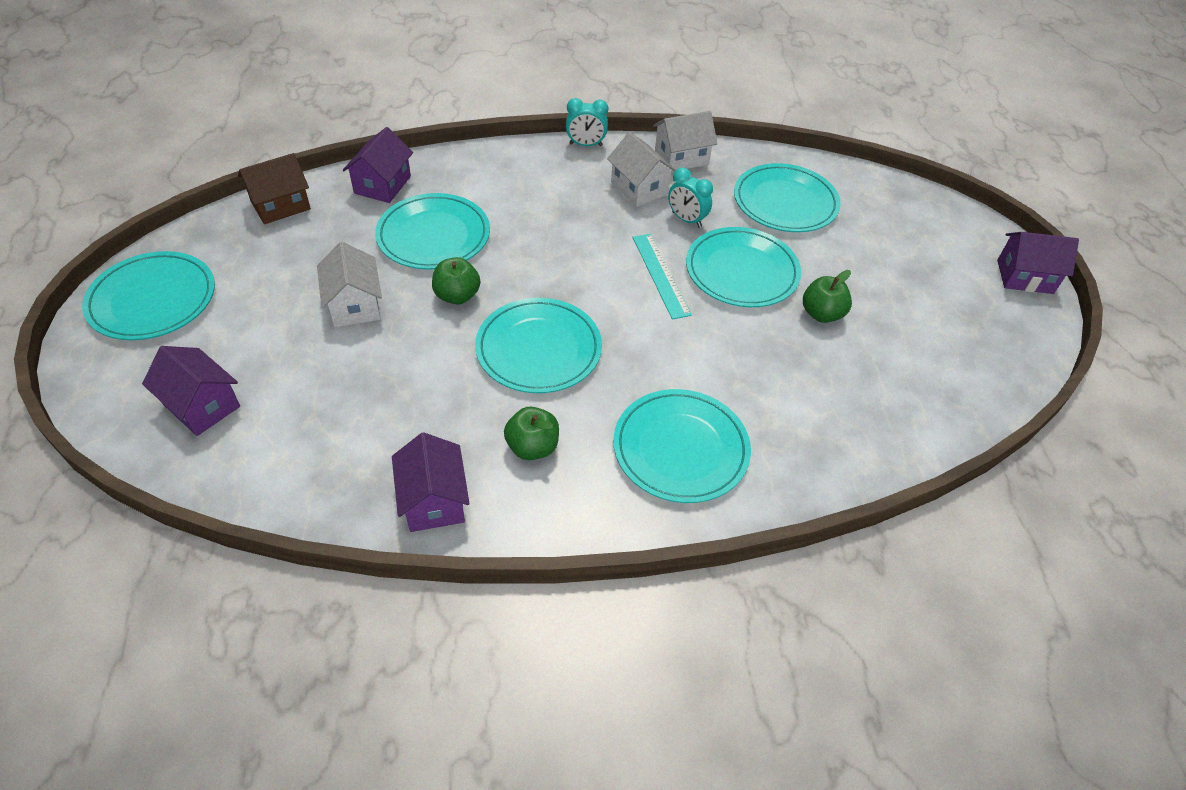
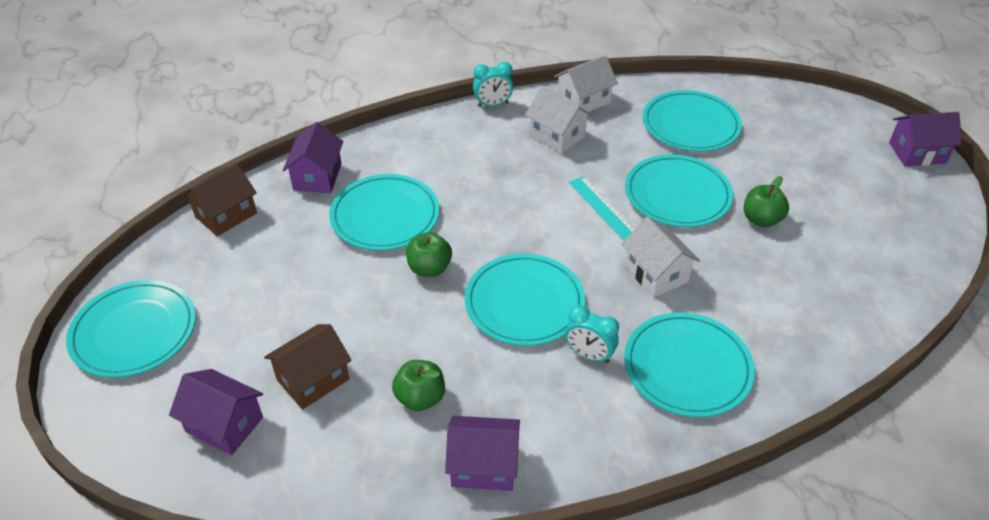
camera: 10 degrees left, 5 degrees down
white house [317,242,382,327] -> white house moved to [622,217,700,297]
purple house [392,432,470,532] -> purple house turned 60 degrees counterclockwise [445,416,520,491]
green apple [504,407,559,460] -> green apple moved to [392,360,445,411]
turquoise clock [668,167,713,228] -> turquoise clock moved to [565,305,619,363]
none -> brown house [264,324,352,410]

